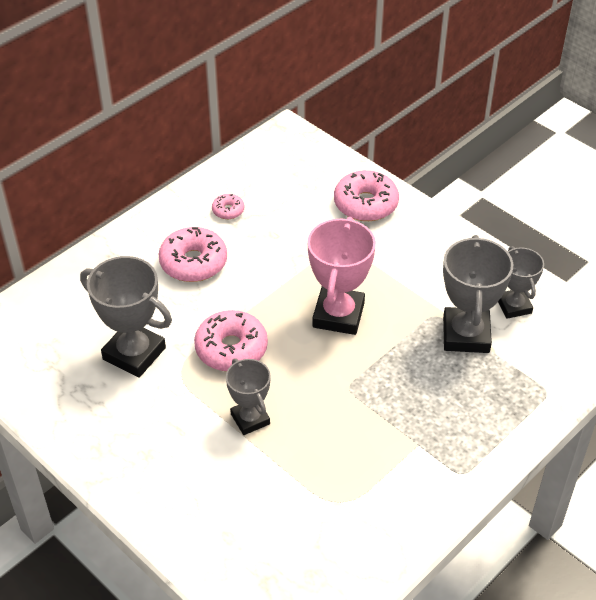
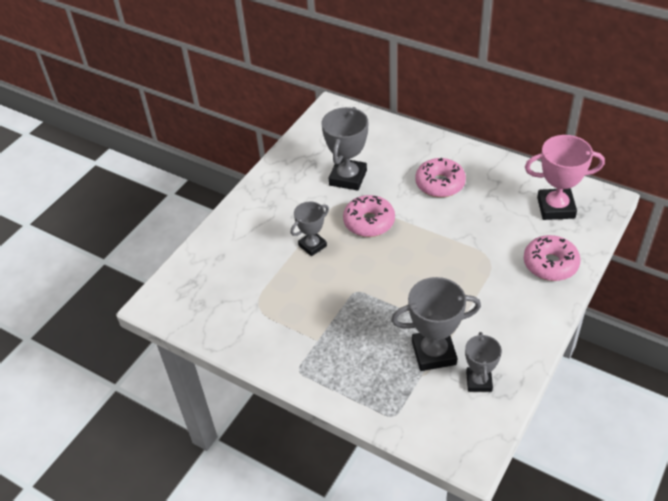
camera: 80 degrees right, 0 degrees up
pink donut [212,194,244,219] -> none
pink trophy [307,217,376,335] -> pink trophy moved to [525,135,605,220]
grey trophy [498,246,544,319] -> grey trophy turned 60 degrees counterclockwise [465,332,502,392]

